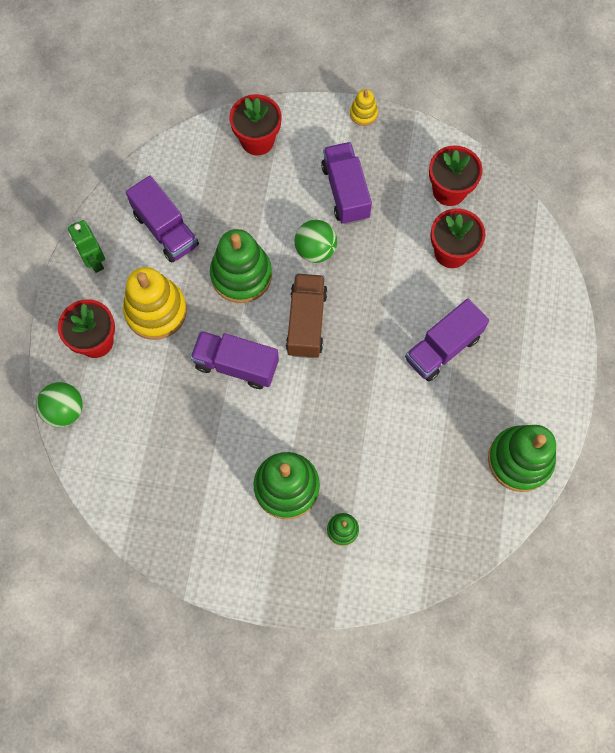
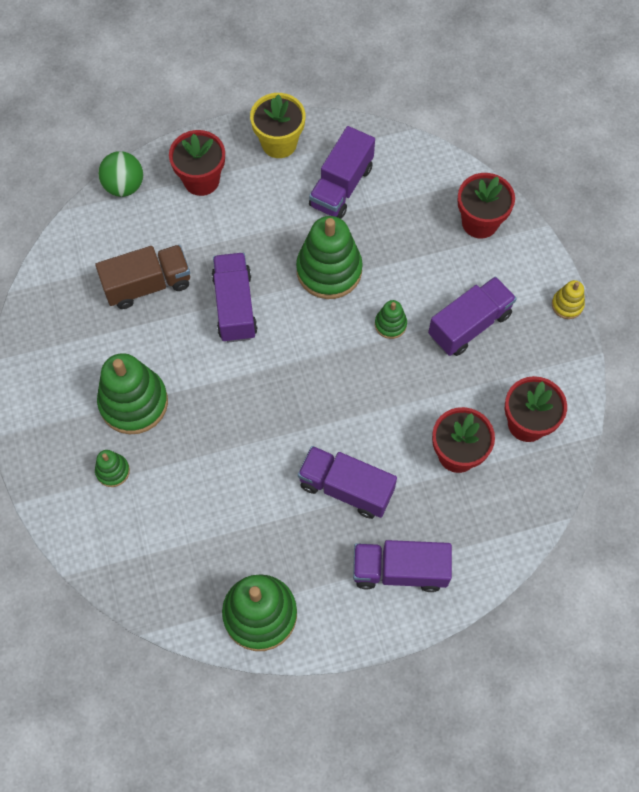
camera: 65 degrees right, 5 degrees down
green robot [68,220,105,273] -> yellow flower pot [250,93,305,158]
yellow stacking toy [123,267,187,340] -> none
brown truck [286,273,328,358] -> brown truck moved to [95,245,190,309]
green ball [295,220,337,263] -> green stacking toy [375,300,407,339]
none -> purple truck [353,540,452,592]

